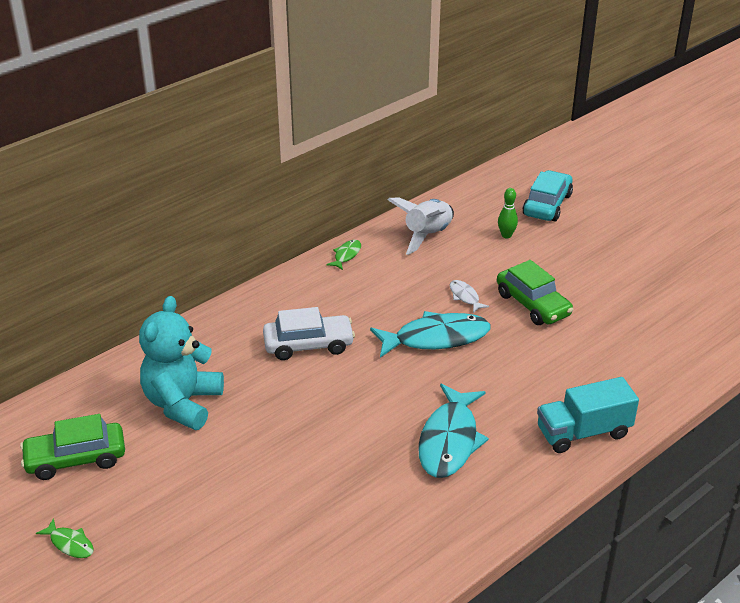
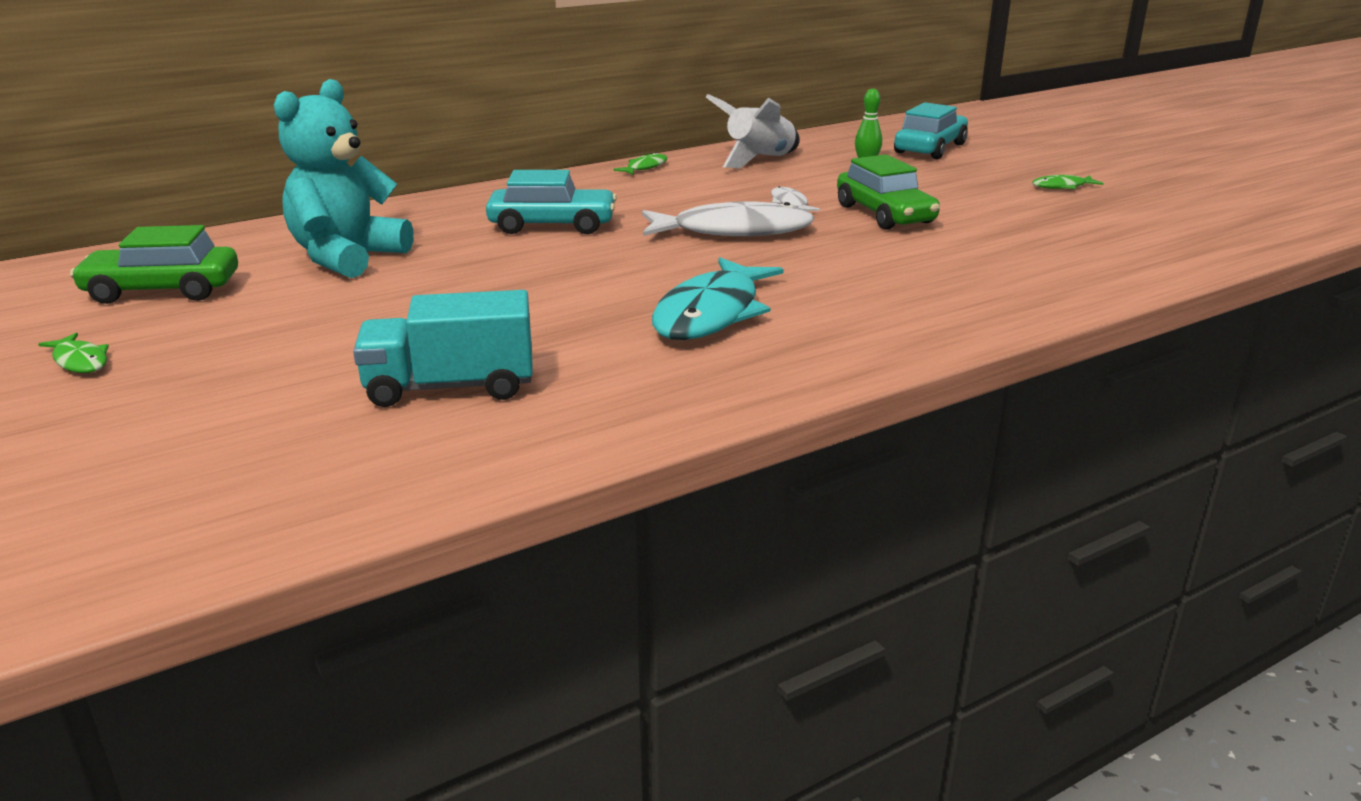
camera: 10 degrees right, 10 degrees down
white car [263,307,355,360] -> turquoise car [486,170,617,234]
turquoise fish [370,311,490,358] -> white fish [642,201,815,236]
turquoise truck [537,377,639,453] -> turquoise truck moved to [353,290,533,407]
none -> green fish [1032,175,1104,189]

